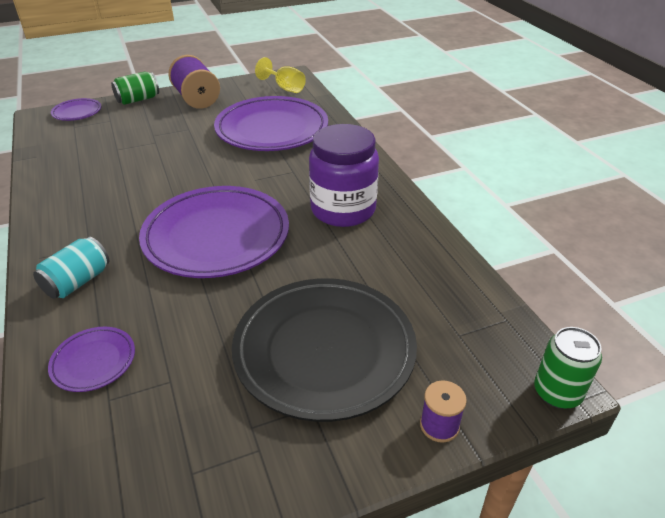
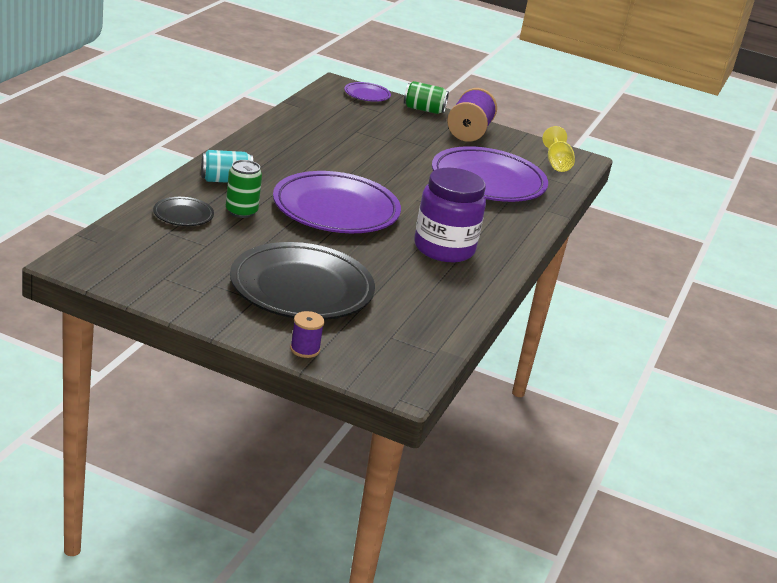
camera: 40 degrees right, 10 degrees down
purple plate [48,327,135,392] -> black plate [153,197,214,226]
green can [534,327,602,409] -> green can moved to [226,160,262,218]

